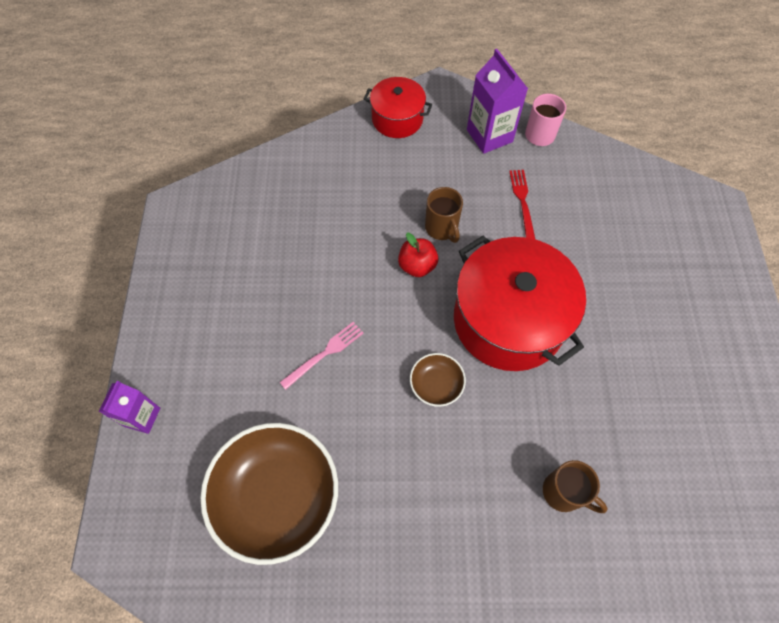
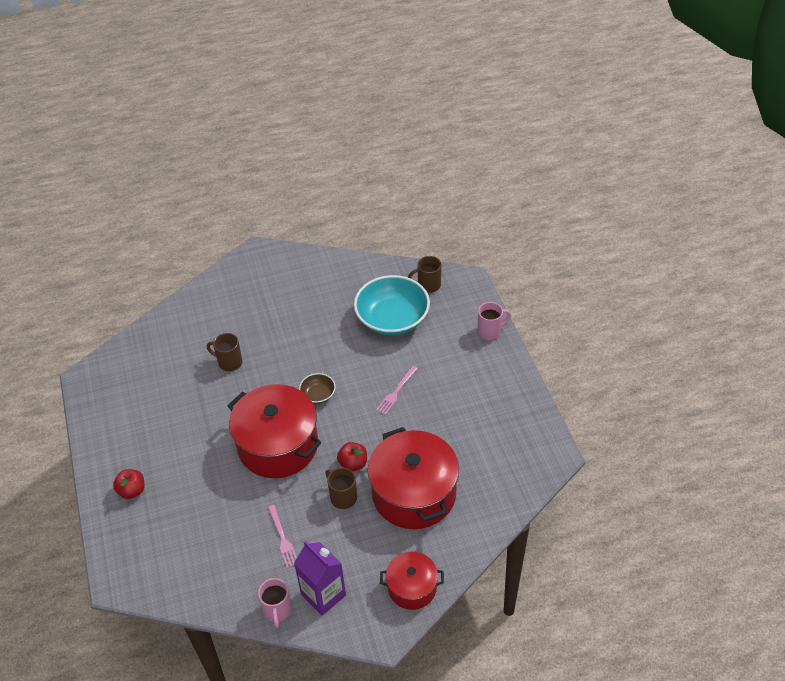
camera: 165 degrees right, 15 degrees down
purple carton [98,381,160,434] -> pink mug [478,302,511,340]
brown bowl [200,423,338,565] -> turquoise bowl [354,275,430,335]
red fork [509,170,536,240] -> pink fork [268,505,297,568]
none -> red apple [113,469,145,499]
none -> red pot [368,427,459,529]
none -> brown mug [408,256,441,293]

